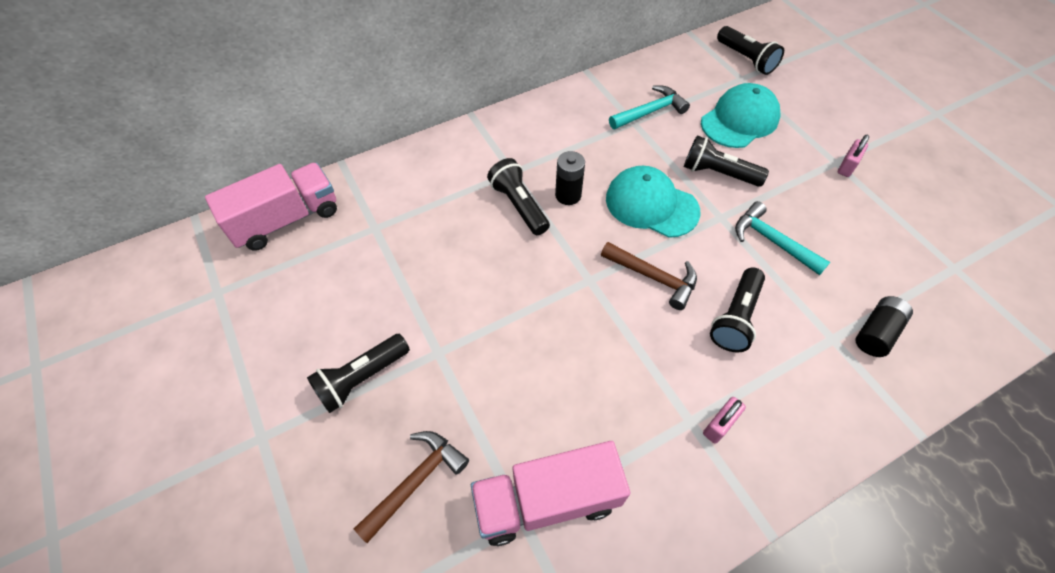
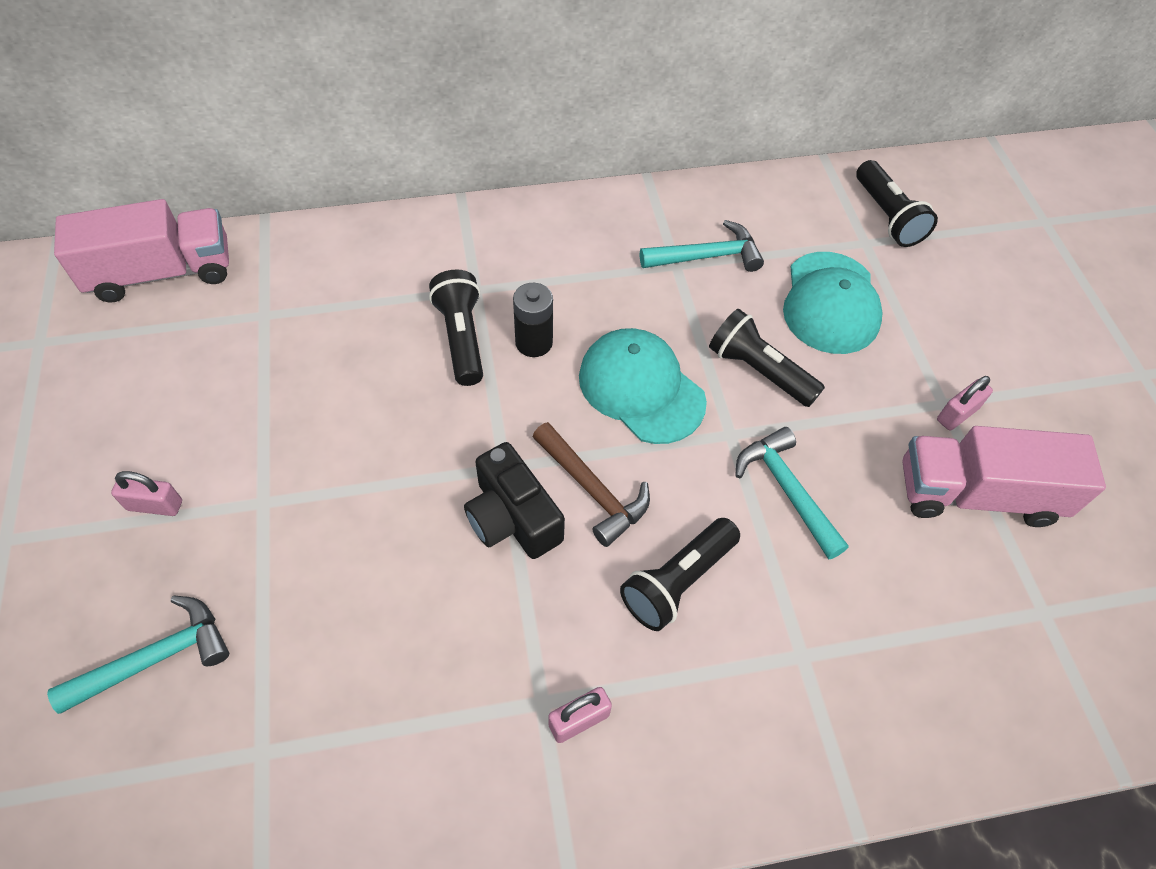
camera: 15 degrees right, 0 degrees up
black flashlight [307,334,410,413] -> pink padlock [111,471,182,516]
brown hammer [354,431,469,543] -> turquoise hammer [47,595,229,714]
pink truck [471,441,630,546] -> pink truck moved to [903,426,1106,527]
turquoise cap [701,83,781,148] -> turquoise cap turned 120 degrees clockwise [783,252,883,354]
black battery [856,296,913,357] -> none
none -> black camera [464,442,565,559]

